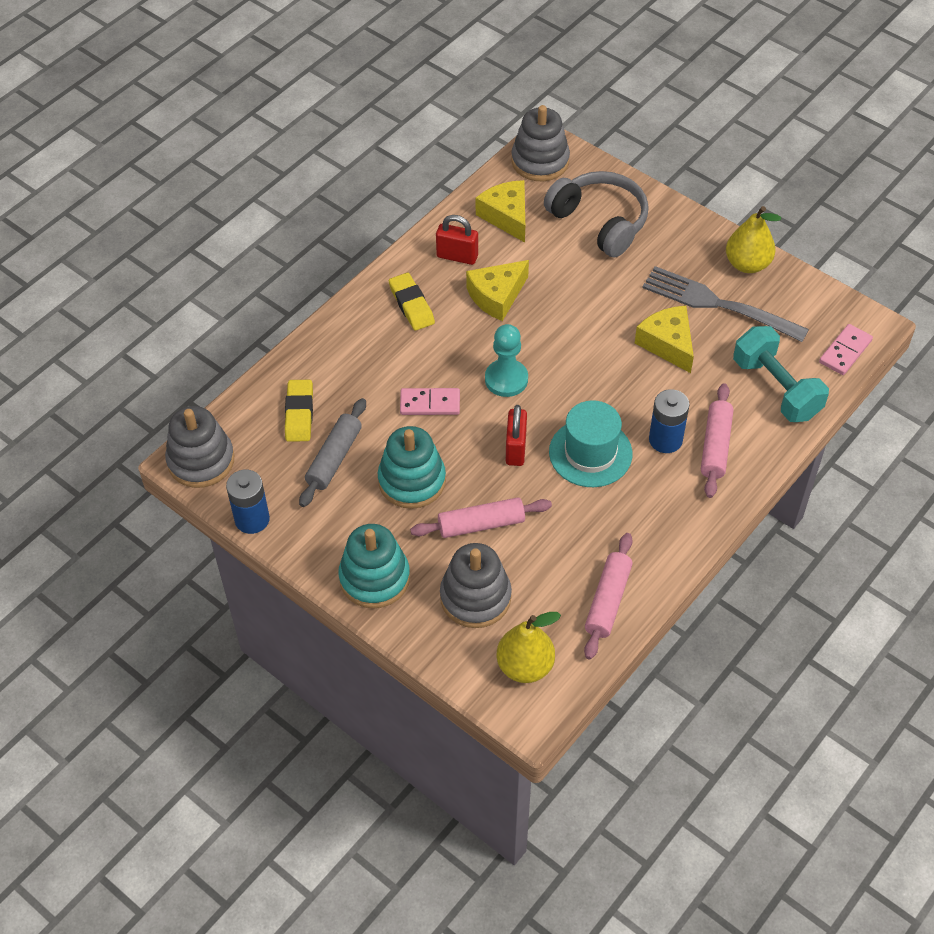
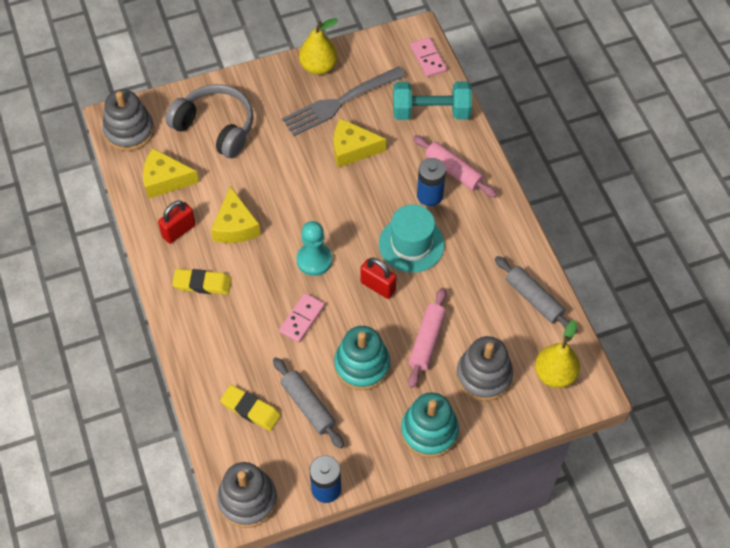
camera: 60 degrees left, 5 degrees up
grey headphones [544,171,649,257] -> grey headphones turned 45 degrees clockwise [165,84,253,158]
pink rolling pin [584,533,633,659] -> grey rolling pin [495,256,577,334]

